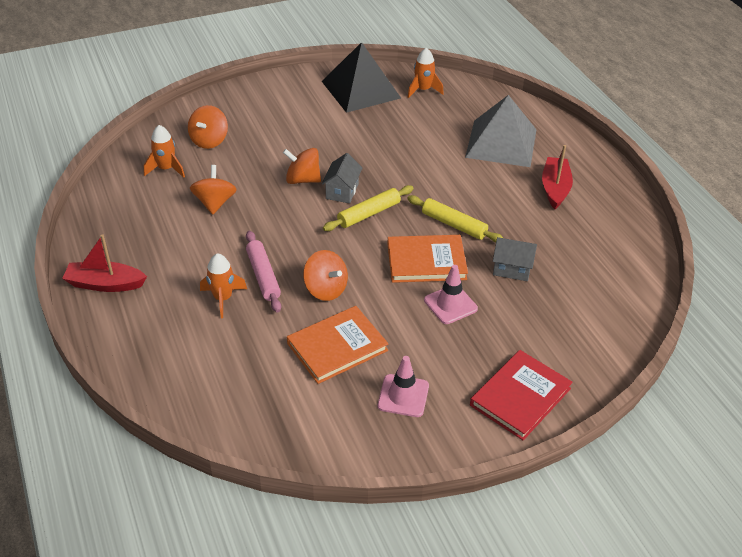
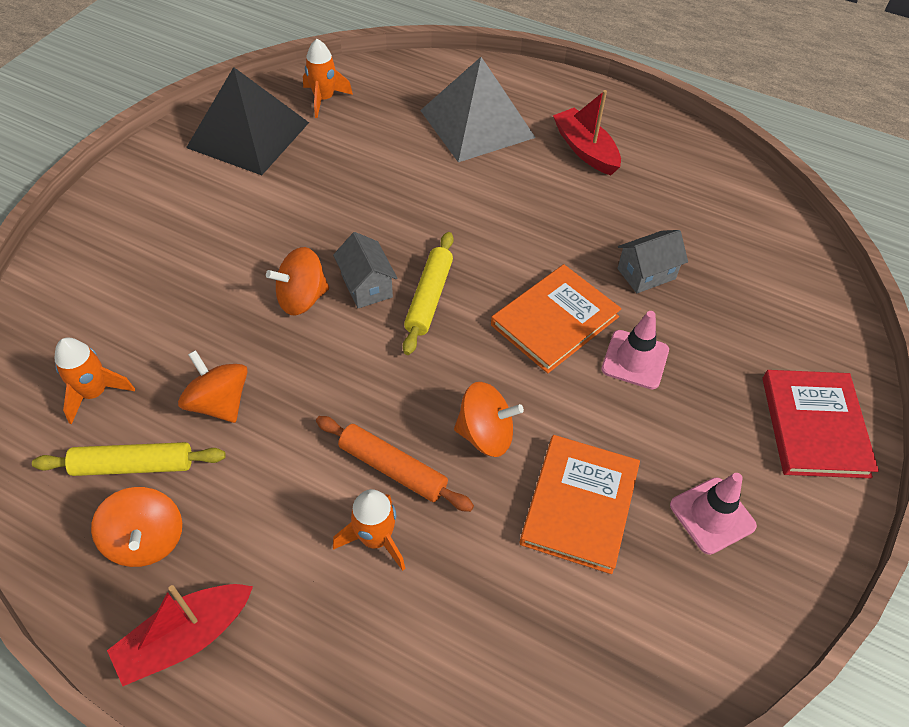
camera: 40 degrees left, 10 degrees up
orange spinning top [188,105,228,149] -> orange spinning top moved to [91,487,182,567]
pink rolling pin [246,231,281,313] -> orange rolling pin [316,416,474,512]
yellow rolling pin [407,195,503,243] -> yellow rolling pin moved to [32,442,226,476]

